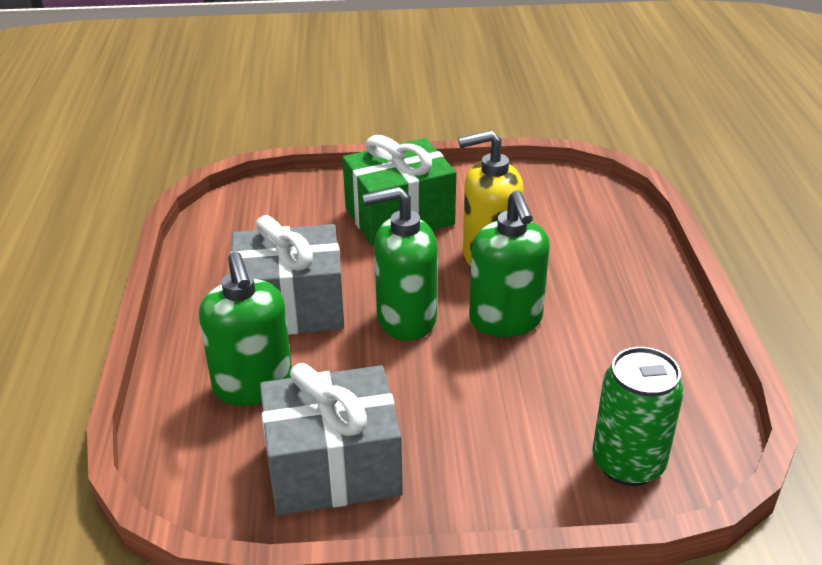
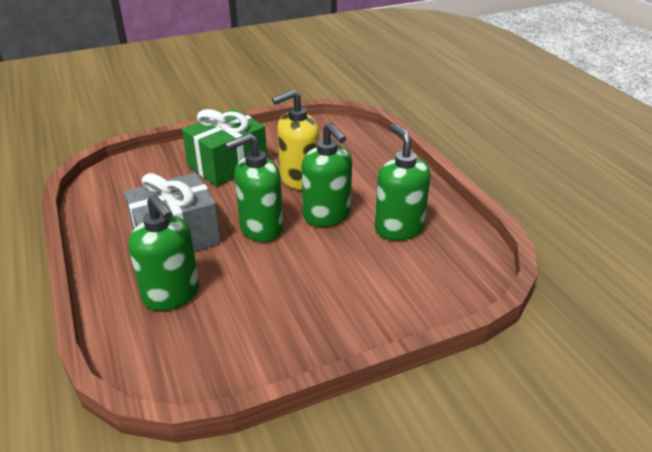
camera: 20 degrees left, 0 degrees up
grey gift [260,363,403,515] -> none
green can [592,347,684,486] -> none
none -> green soap dispenser [375,124,431,241]

